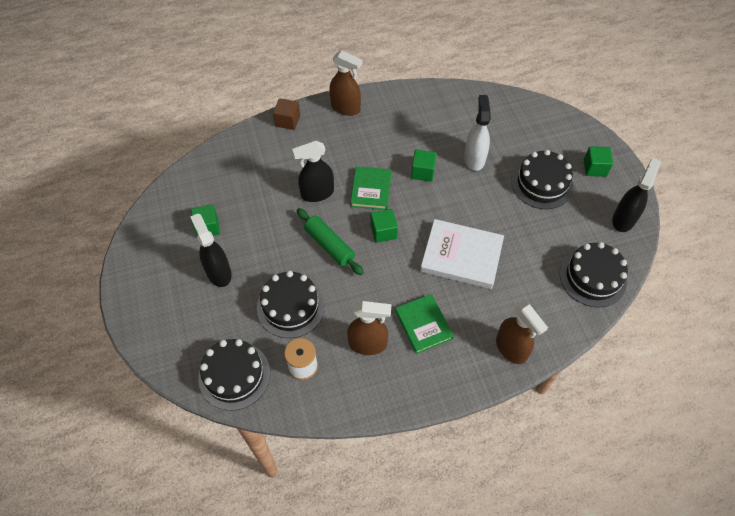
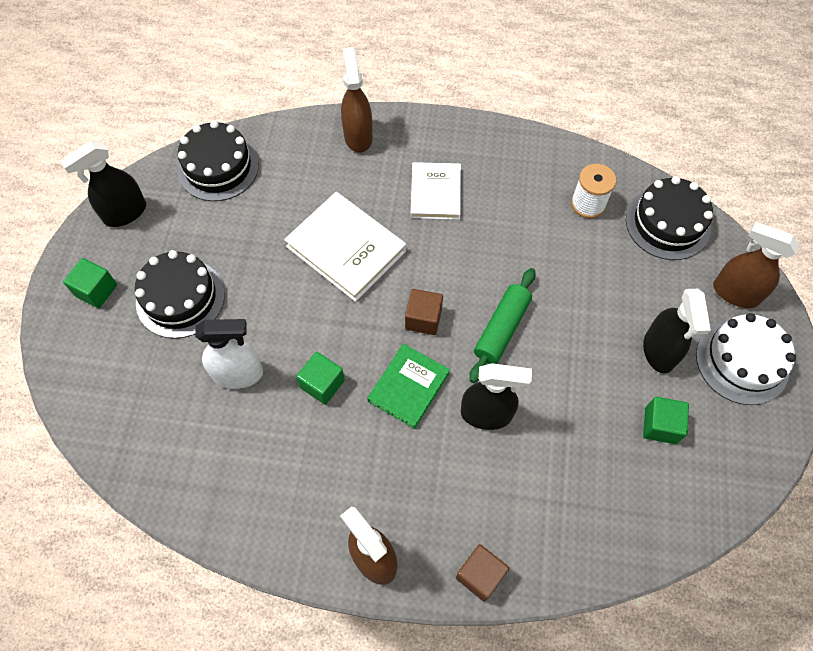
camera: 155 degrees left, 5 degrees up
black cake [257,271,325,338] -> none
green rolling pin [297,208,364,275] -> green rolling pin turned 45 degrees clockwise [469,268,535,383]
brown spray bottle [347,301,392,355] -> brown spray bottle moved to [713,222,799,308]
green cube [370,209,398,243] -> brown cube [405,289,443,335]
green book [395,294,454,354] -> white book [411,162,461,220]
white spray bottle [464,95,491,171] -> white spray bottle turned 120 degrees counterclockwise [195,319,263,389]
none -> white cake [696,313,796,405]

